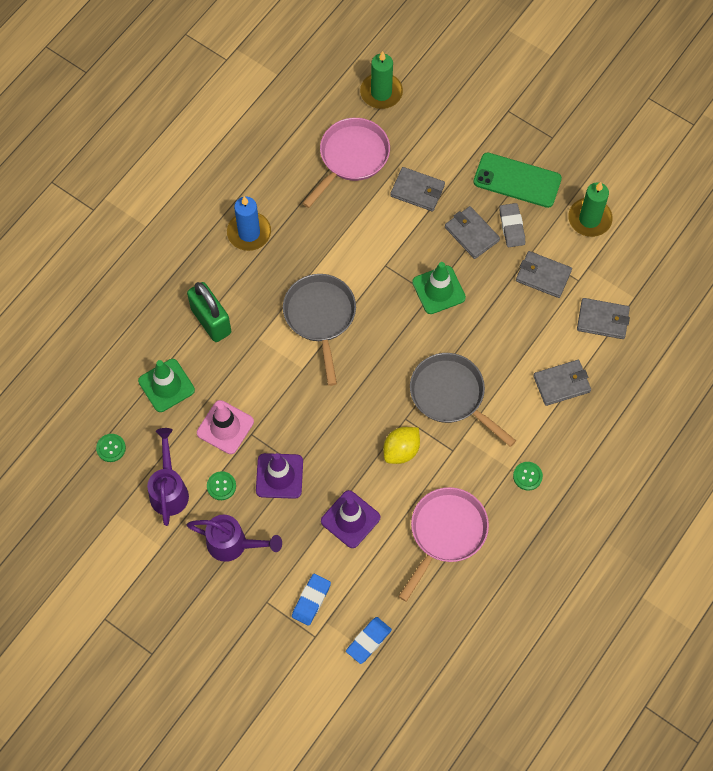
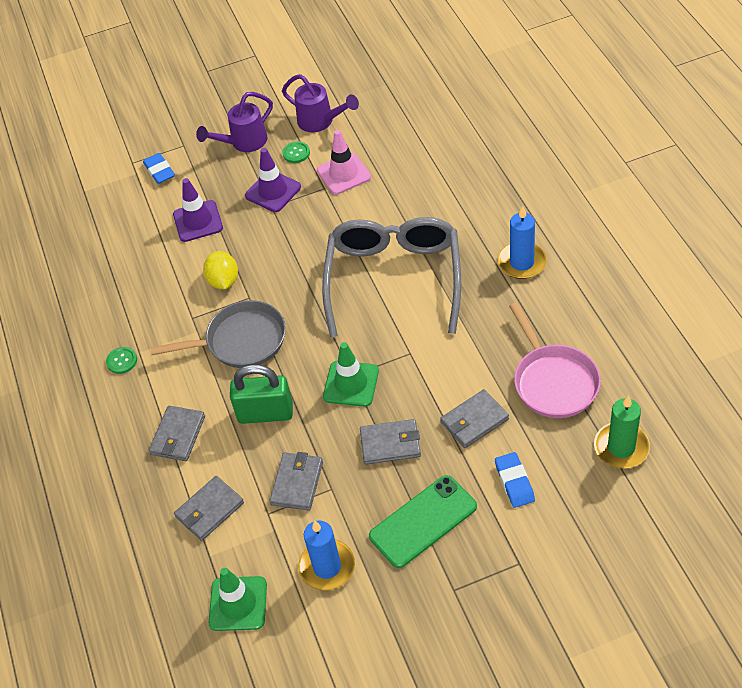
camera: 130 degrees right, 15 degrees down
green button [96,434,126,462] -> none
green traffic cone [138,359,195,412] -> green traffic cone moved to [208,568,267,631]
green padlock [187,282,231,342] -> green padlock moved to [230,364,293,424]
grey pan [283,274,356,386] -> grey glasses [322,217,461,338]
blue eraser [346,617,392,664] -> blue eraser moved to [495,452,535,508]
pink pan [398,487,489,602] -> none
grey eraser [499,203,525,247] -> none
grey wallet [516,251,572,298] -> grey wallet turned 45 degrees counterclockwise [269,452,323,511]
green candle [568,182,613,237] -> blue candle [298,520,355,591]

